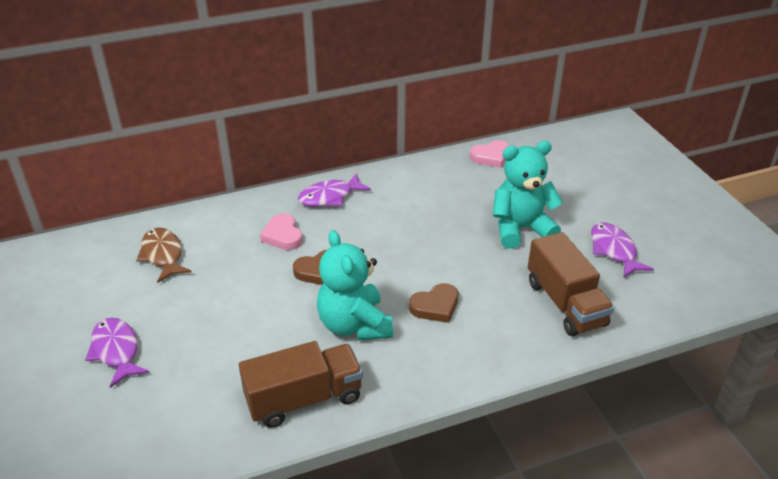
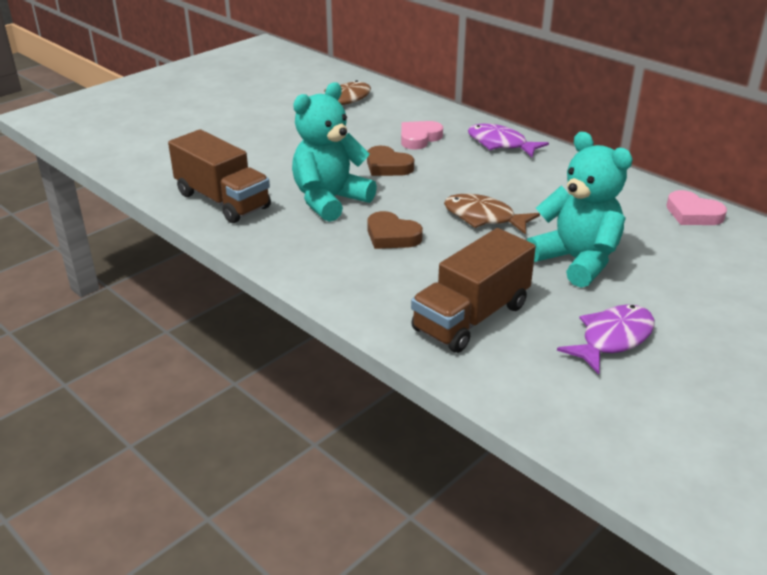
camera: 65 degrees right, 5 degrees down
purple fish [85,317,150,388] -> none
none -> brown fish [444,194,540,235]

